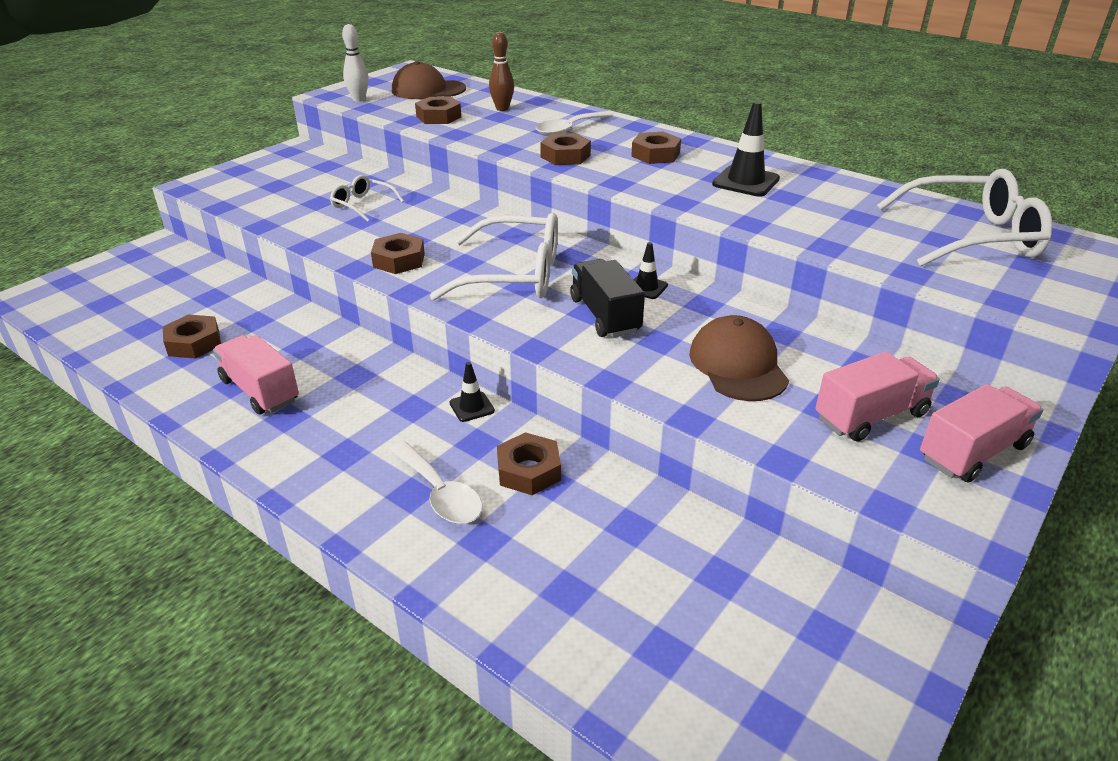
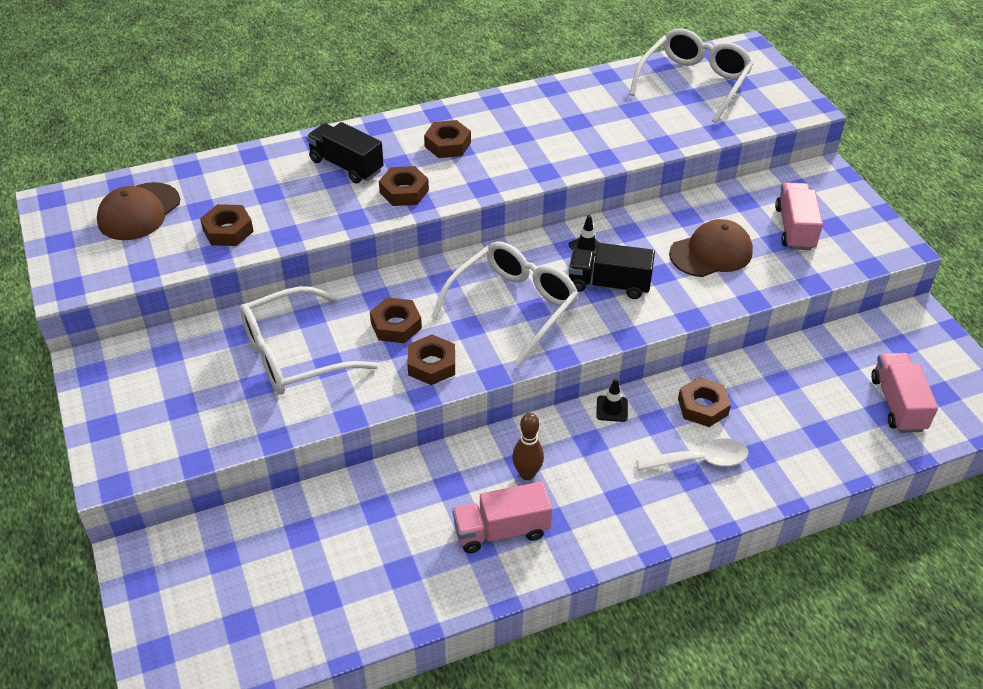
camera: 60 degrees left, 10 degrees up
brown nut [163,314,221,359] -> brown nut moved to [370,297,422,343]
white glasses [330,175,404,222] -> white glasses [240,286,378,395], size x1.95
white bowling pin [342,24,369,102] -> none
brown bowling pin [489,32,514,111] -> brown bowling pin moved to [512,413,544,480]
white spoon [536,111,613,136] -> black truck [306,122,384,183]
brown cap [689,315,789,401] -> brown cap turned 135 degrees clockwise [669,219,753,277]
black traffic cone [712,101,780,197] -> none
pink truck [920,384,1043,483] -> pink truck moved to [871,353,938,433]

